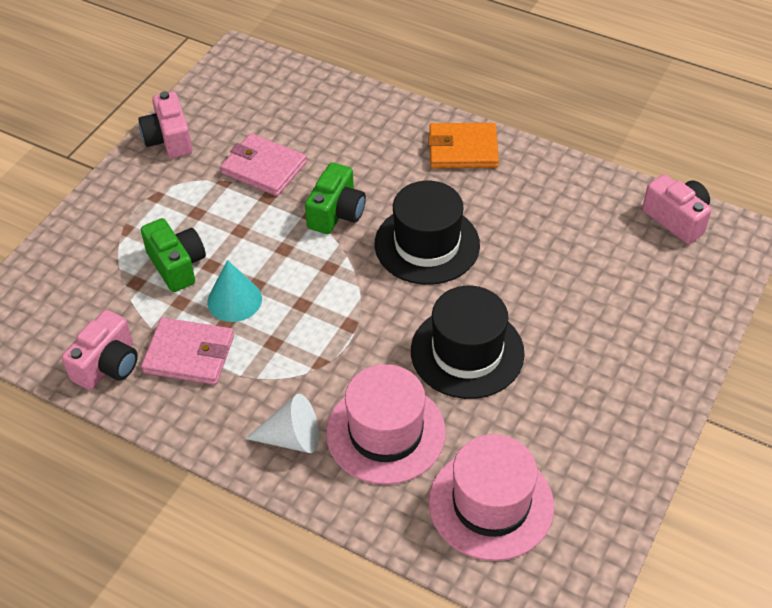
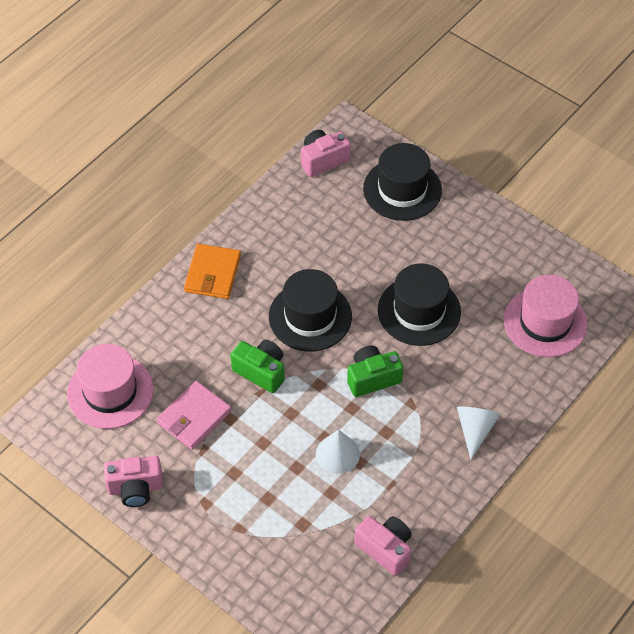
camera: 80 degrees left, 5 degrees up
green camera [141,218,206,292] -> green camera moved to [347,345,403,397]
pink wallet [141,318,234,385] -> none
turquoise cone [207,260,262,322] -> white cone [316,430,360,474]
pink hat [326,364,446,485] -> pink hat moved to [67,344,154,429]
none -> black hat [363,143,442,221]

